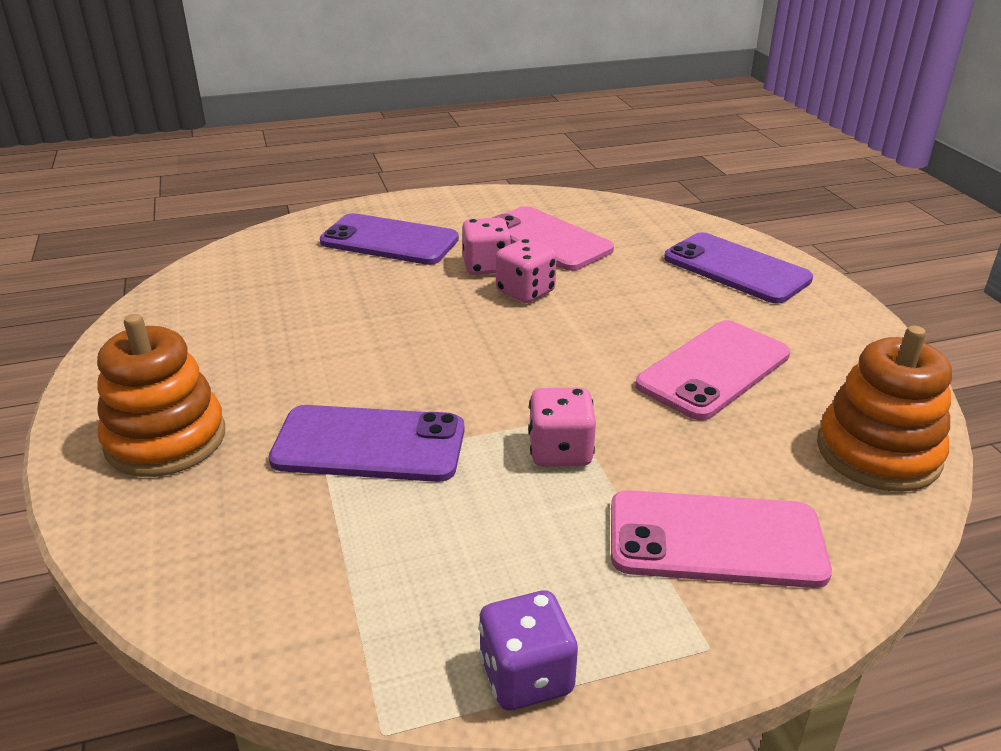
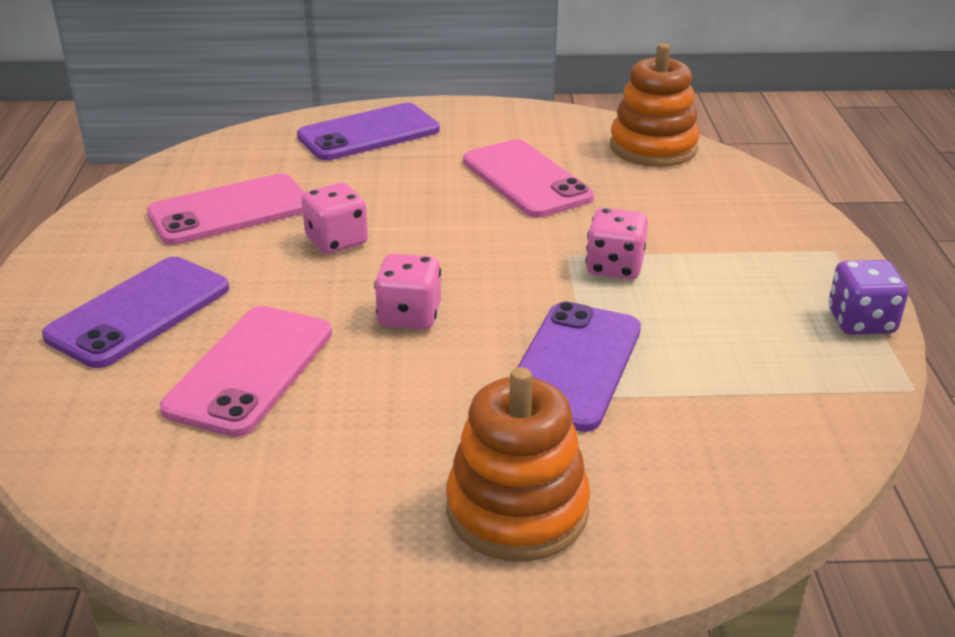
camera: 75 degrees left, 0 degrees up
pink dice [462,217,512,275] -> pink dice moved to [374,254,441,329]
pink phone [611,490,832,588] -> pink phone moved to [160,306,332,437]

